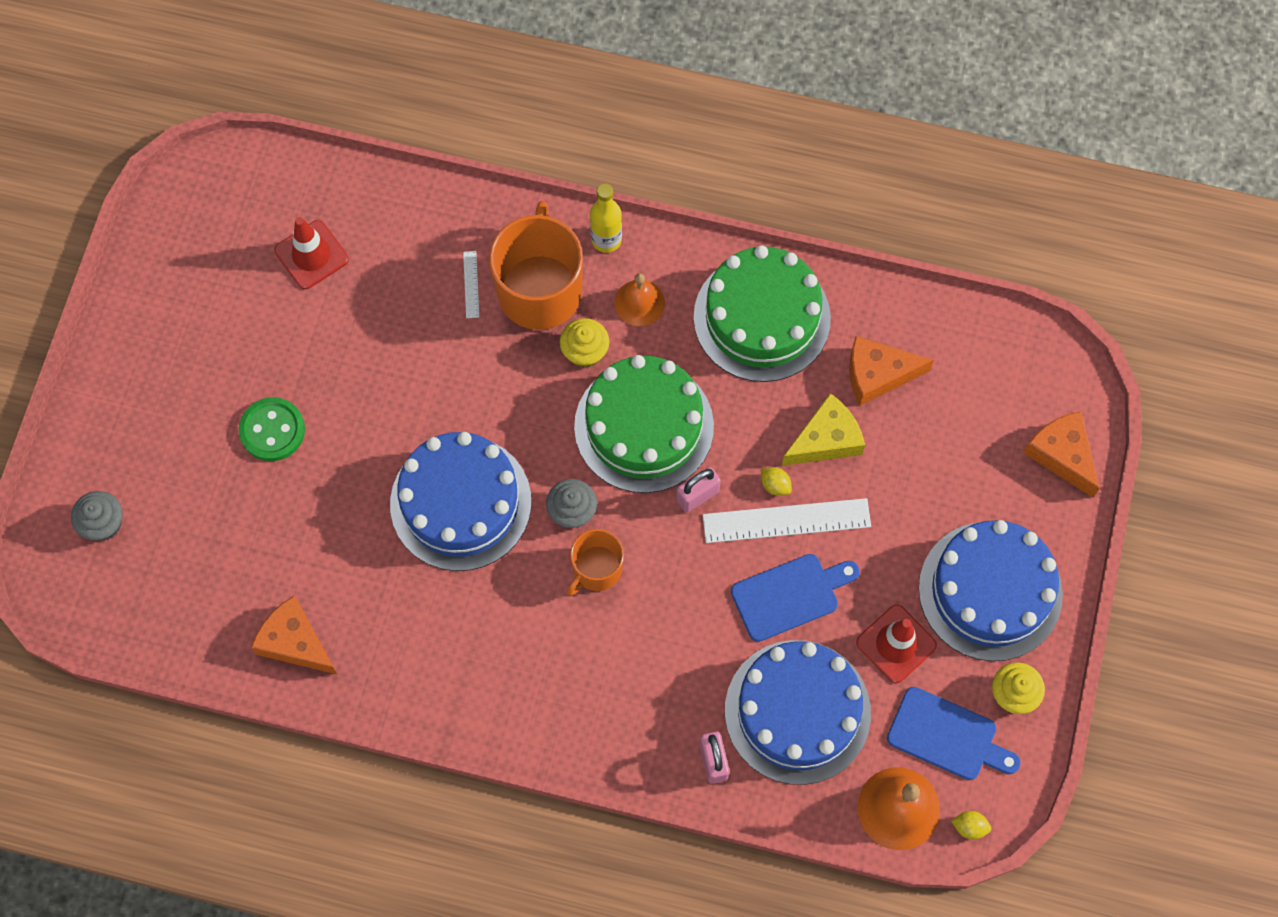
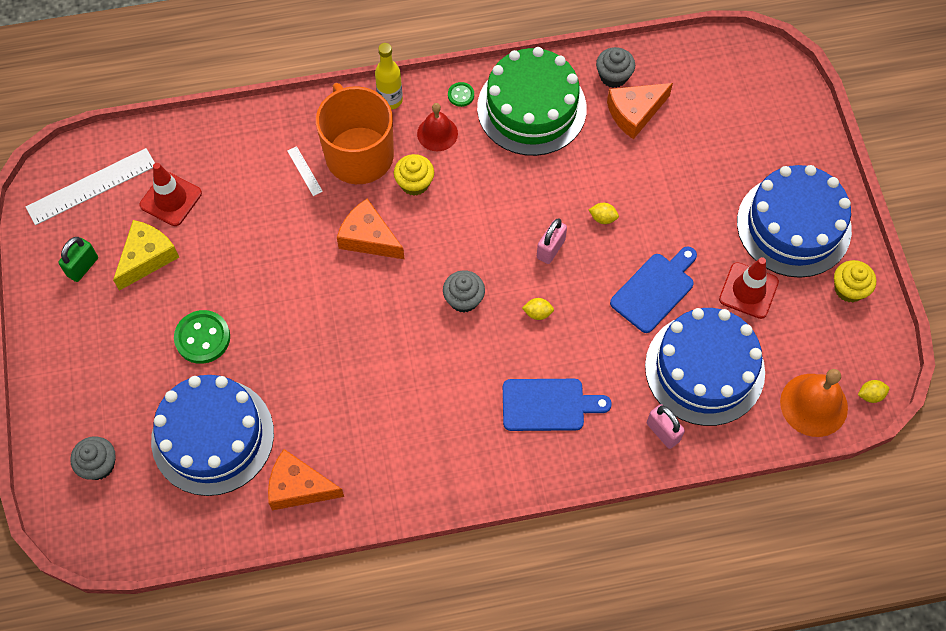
camera: 25 degrees left, 5 degrees down
blue cake [390,432,532,571] -> blue cake moved to [151,375,274,496]
orange mug [567,529,624,596] -> none
green cake [574,355,714,493] -> none
orange bell [614,273,665,326] -> red bell [417,103,458,151]
white ruler [702,498,871,543] -> white ruler moved to [26,148,155,225]
yellow cheese [782,393,865,466] -> yellow cheese moved to [113,220,179,291]
blue cutting board [887,687,1021,780] -> blue cutting board moved to [503,379,612,431]
orange cheese [1023,411,1100,498] -> orange cheese moved to [337,199,404,259]
none -> green padlock [58,237,98,282]
none -> green button [448,82,474,107]
none -> yellow lemon [522,298,554,320]
none -> grey cupcake [596,47,635,88]

